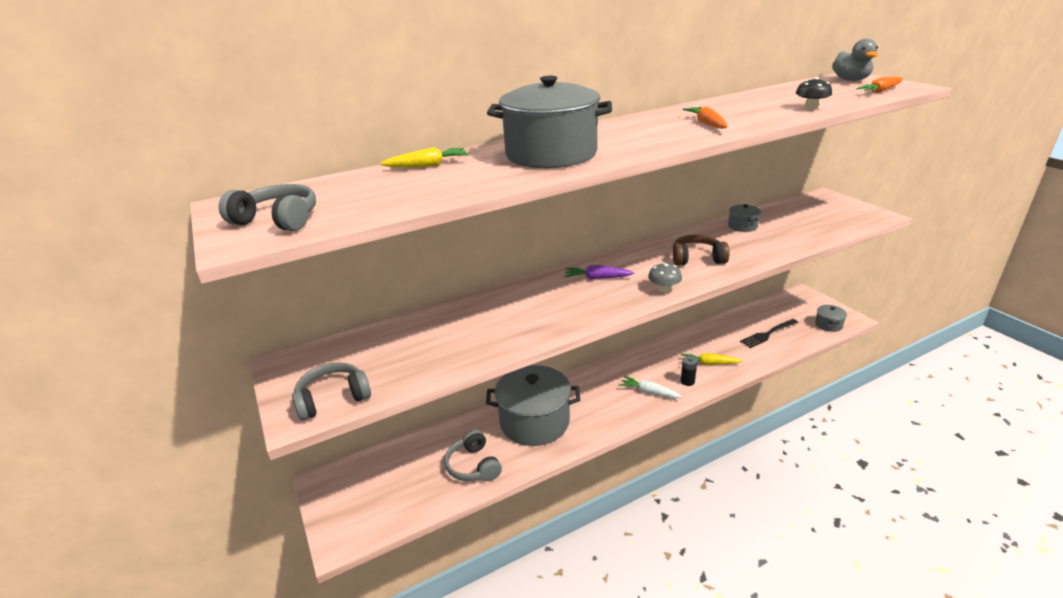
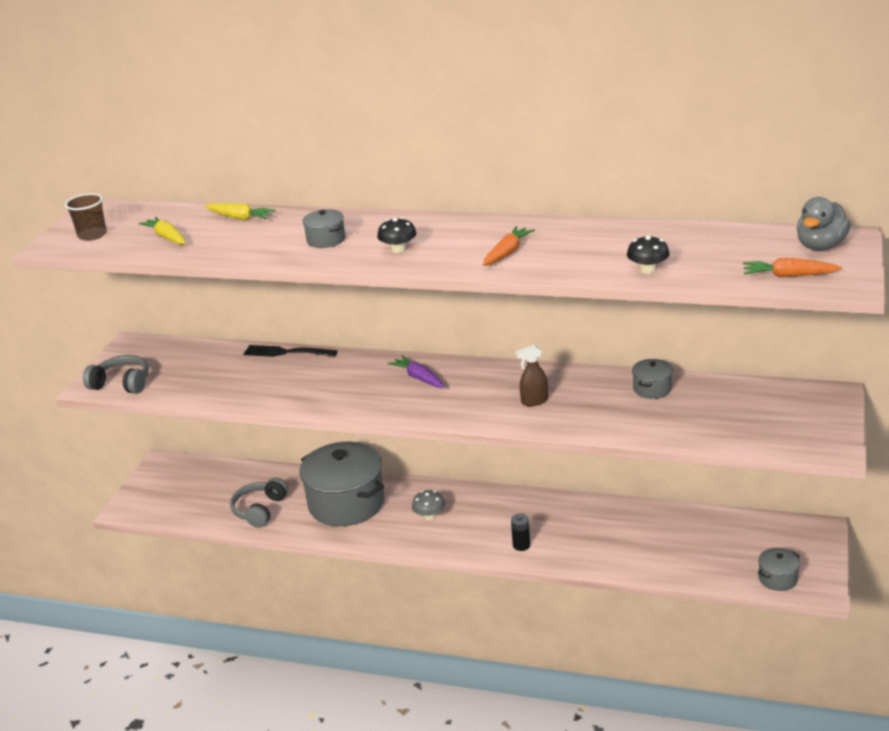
camera: 45 degrees right, 0 degrees up
grey headphones [219,184,316,231] -> brown cup [65,193,107,241]
grey pot [487,76,612,168] -> grey pot [302,210,345,248], size x0.44
white carrot [619,376,682,398] -> none
grey mushroom [648,262,682,293] -> grey mushroom moved to [412,490,445,520]
brown headphones [673,235,730,266] -> brown spray bottle [516,345,548,406]
yellow carrot [681,353,743,365] -> yellow carrot moved to [138,217,186,245]
black fork [740,319,798,348] -> black fork moved to [243,345,337,357]
none -> black mushroom [377,218,417,253]

